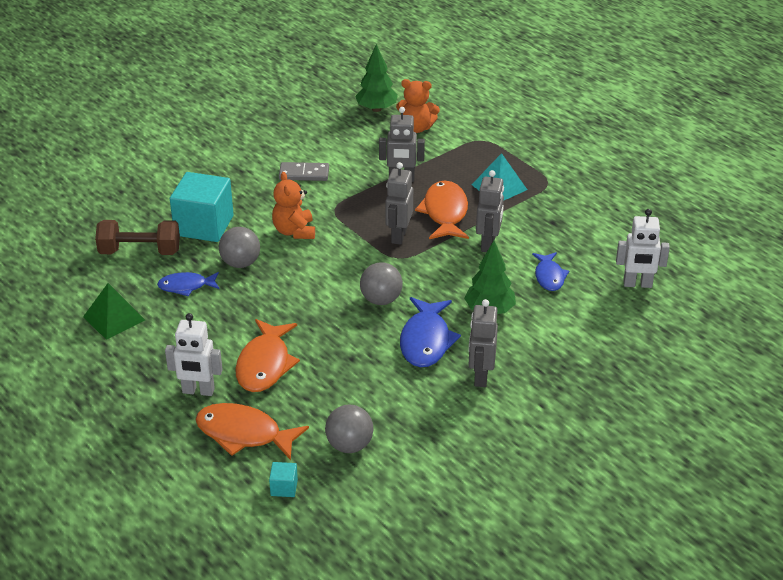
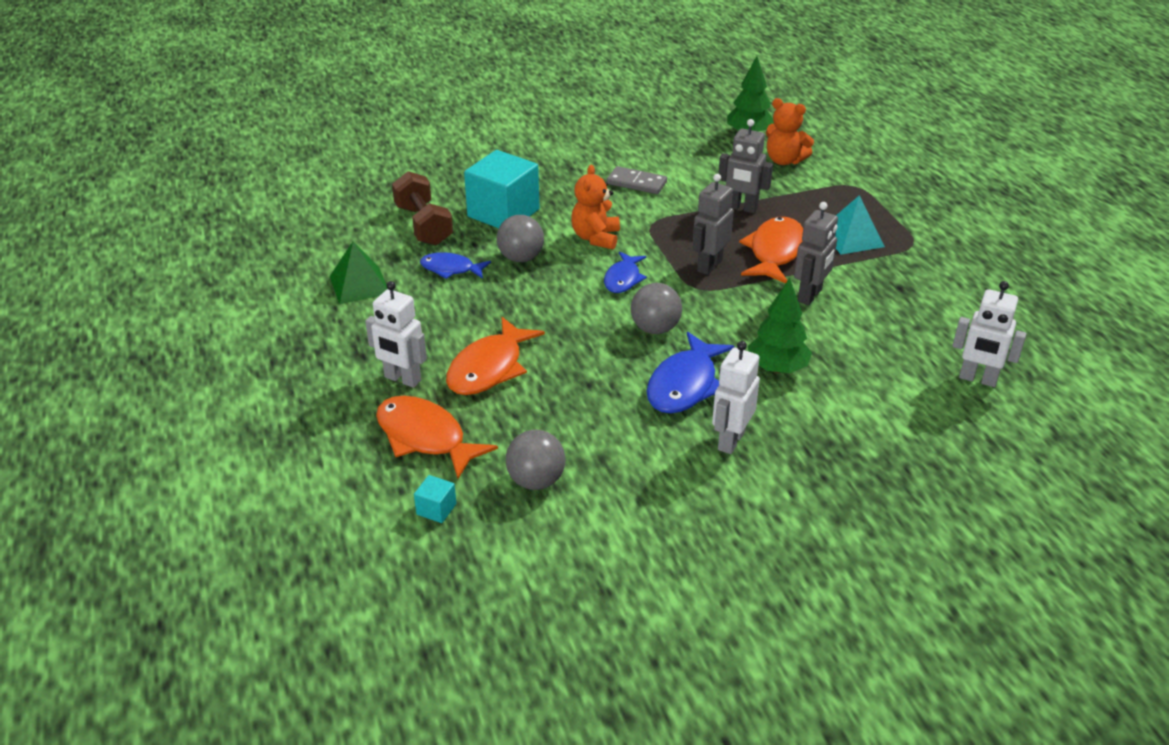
camera: 20 degrees right, 0 degrees up
brown dumbbell [95,220,180,255] -> brown dumbbell turned 45 degrees clockwise [392,171,453,246]
grey robot [469,299,498,387] -> white robot [712,341,760,454]
blue fish [532,252,569,291] -> blue fish moved to [604,251,647,293]

